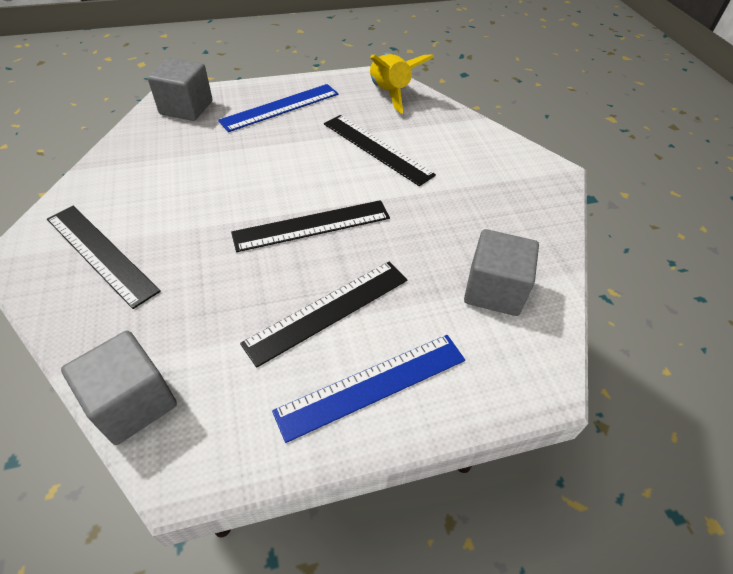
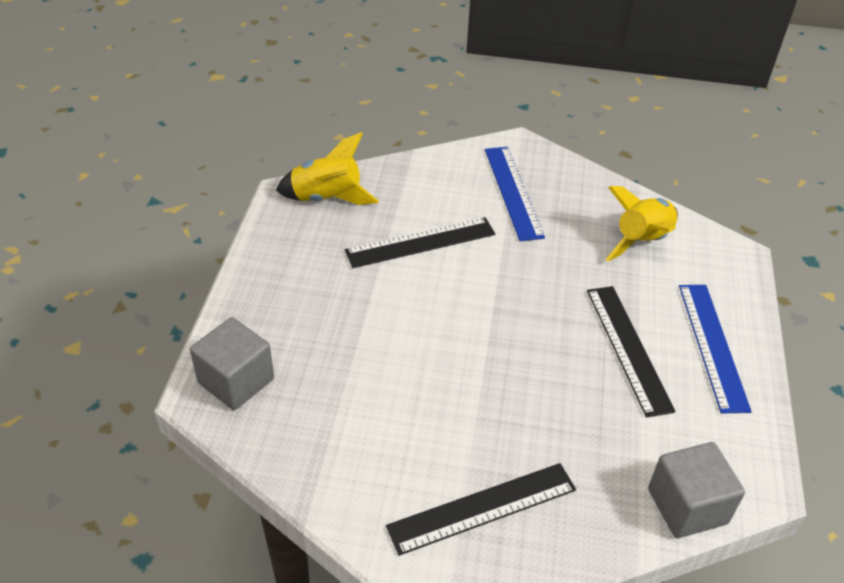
camera: 65 degrees left, 5 degrees down
blue ruler [218,84,338,132] -> blue ruler moved to [485,147,545,241]
black ruler [231,200,390,252] -> none
grey cube [464,229,539,316] -> yellow rocket [605,186,678,261]

